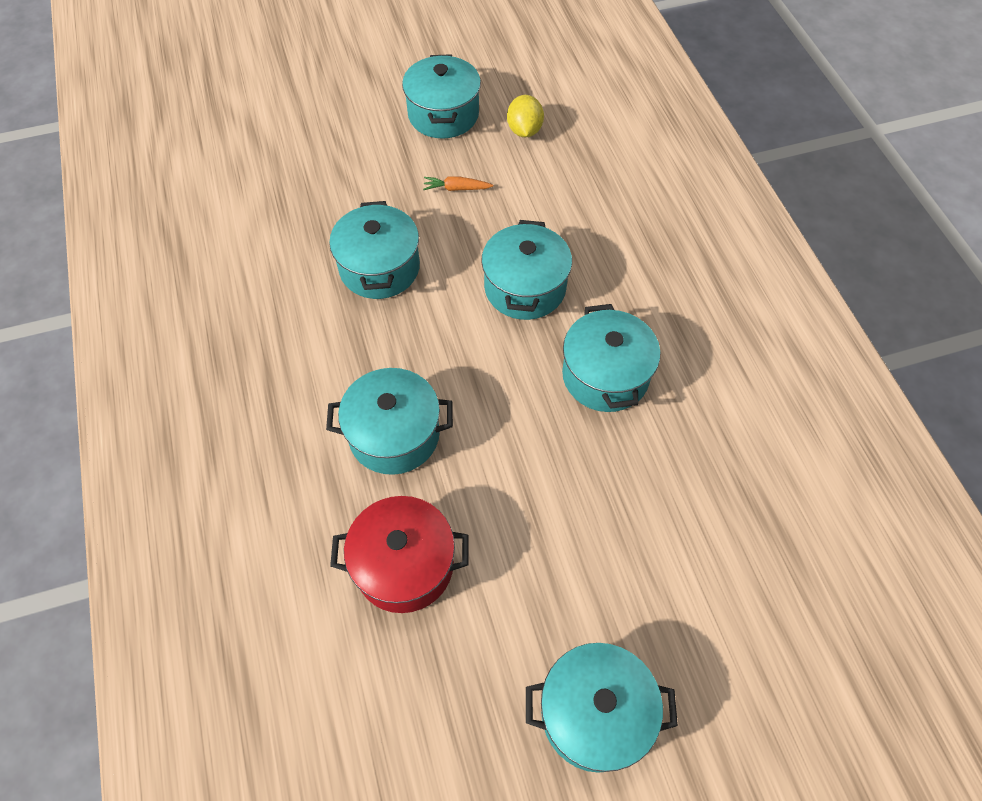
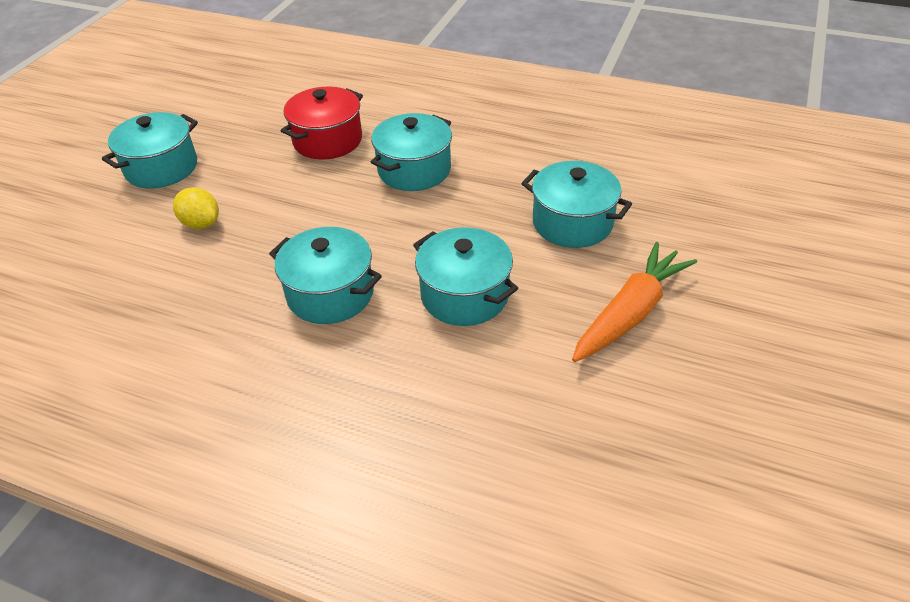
camera: 130 degrees right, 15 degrees down
turquoise pot [402,54,481,138] -> none
orange carrot [423,176,493,191] -> orange carrot [572,242,697,362], size x2.27
yellow lemon [507,95,544,137] -> yellow lemon moved to [173,187,219,229]

